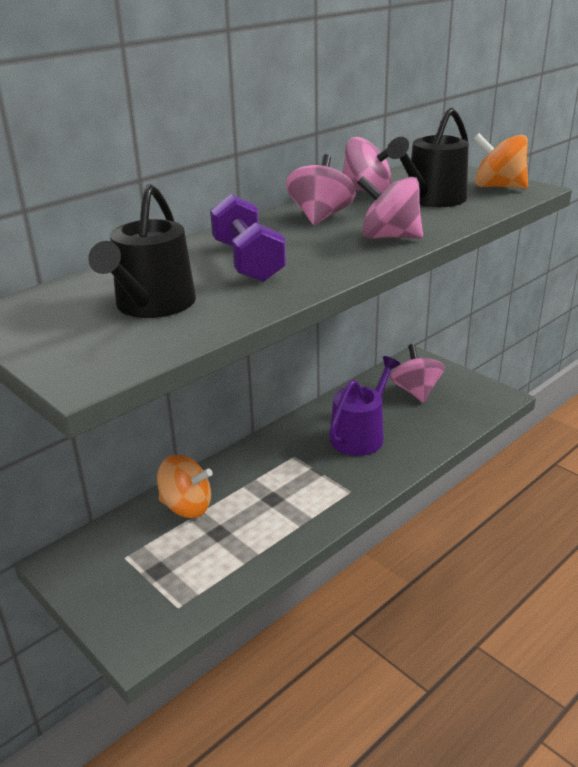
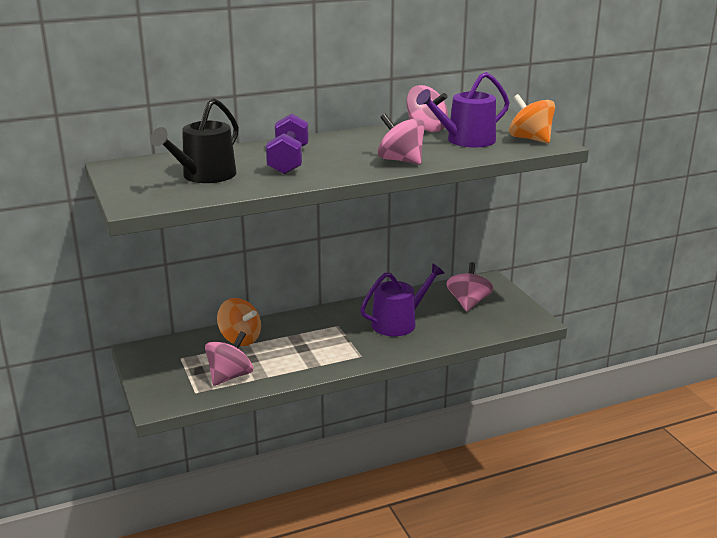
camera: 20 degrees right, 5 degrees down
pink spinning top [286,154,356,225] -> pink spinning top moved to [205,331,253,386]
black watering can [387,108,469,207] -> purple watering can [416,72,509,148]

